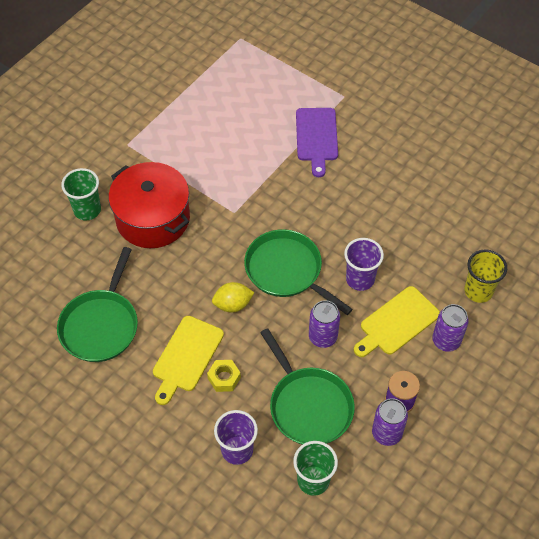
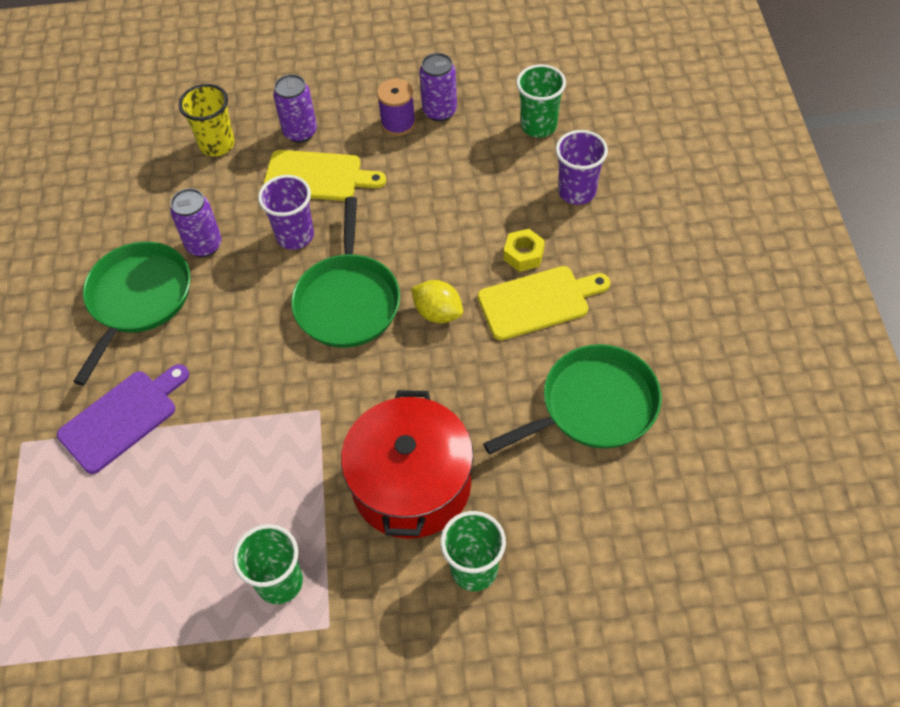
camera: 130 degrees left, 0 degrees up
green pan [260,328,355,445] -> green pan moved to [73,242,190,386]
purple can [309,300,340,348] -> purple can moved to [170,188,222,257]
none -> green cup [233,524,303,604]

